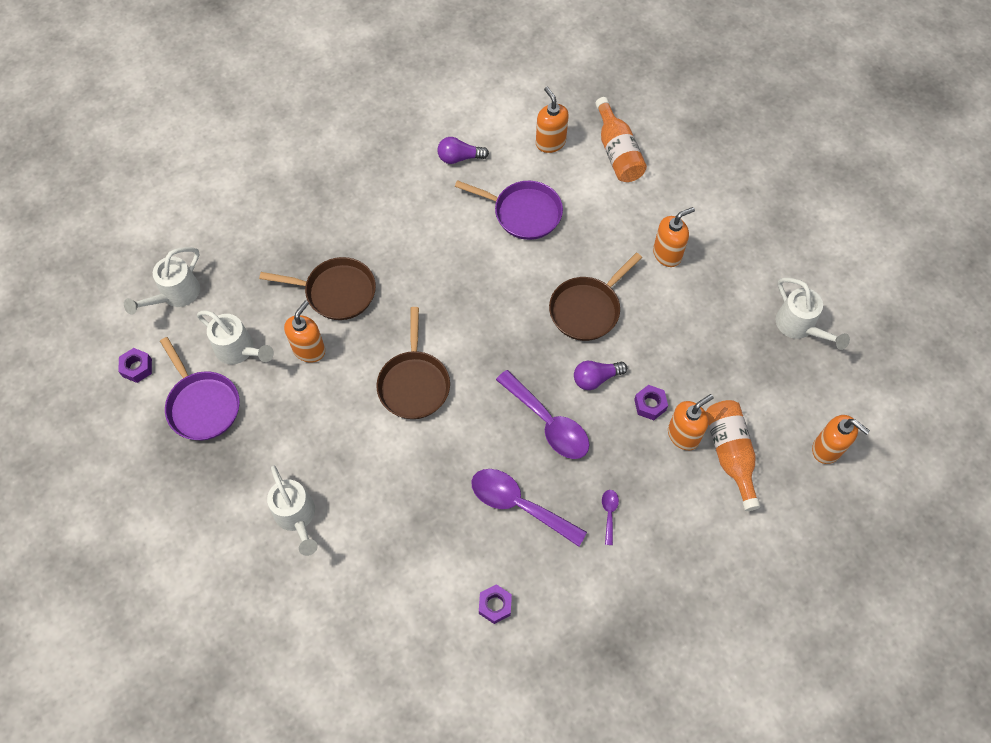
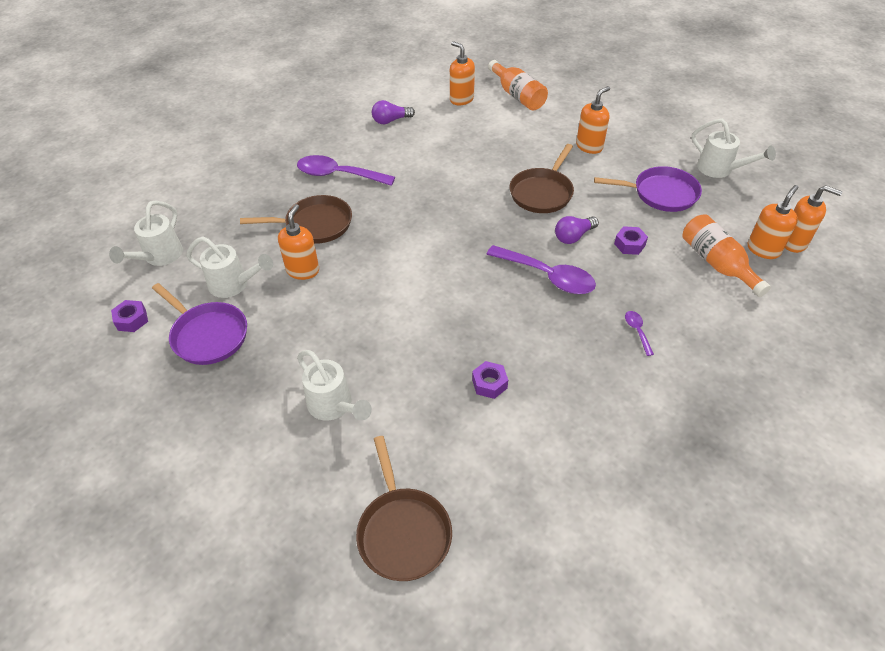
camera: 15 degrees left, 15 degrees down
brown pan [376,307,450,419] -> brown pan moved to [356,436,452,581]
purple pan [455,180,563,240] -> purple pan moved to [594,166,702,212]
purple spoon [471,469,587,547] -> purple spoon moved to [297,155,395,186]
purple nut [479,584,512,624] -> purple nut moved to [472,361,508,399]
orange soap dispenser [668,394,714,450] -> orange soap dispenser moved to [748,185,799,259]

